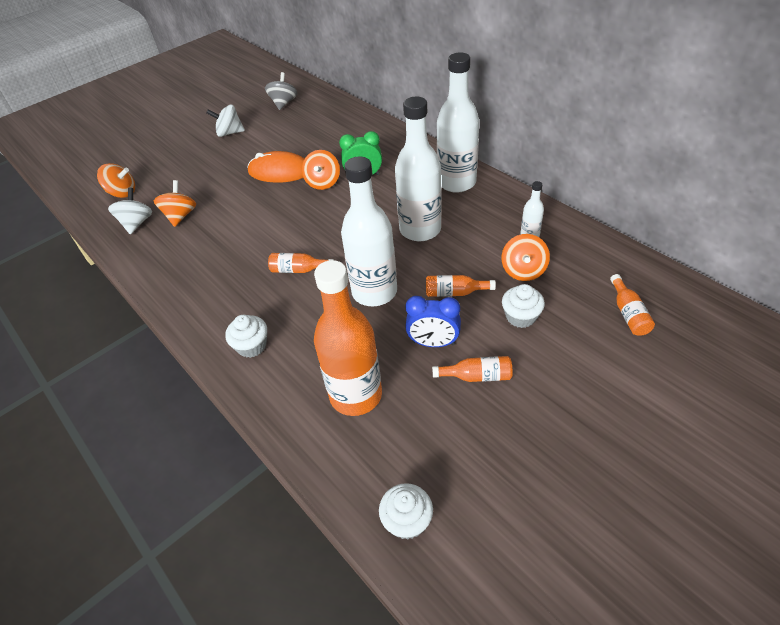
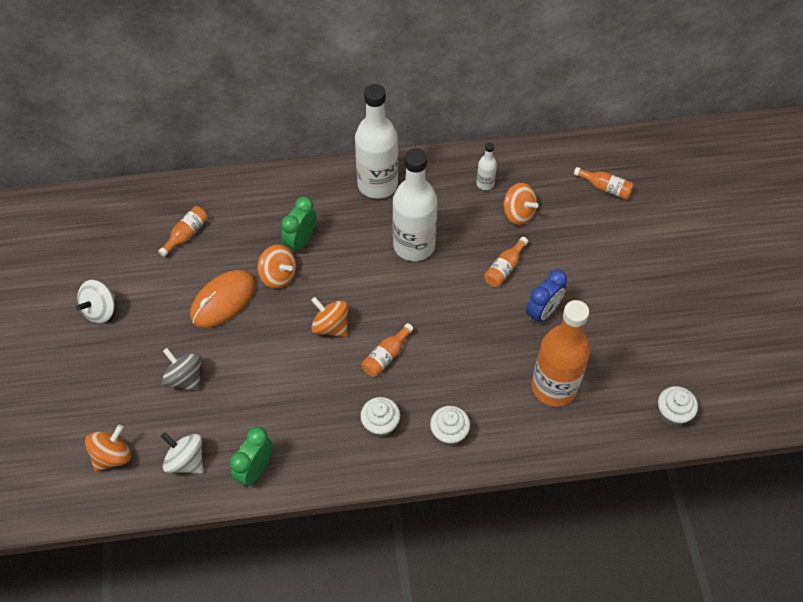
camera: 60 degrees left, 10 degrees up
orange spinning top [154,180,196,227] -> orange spinning top moved to [311,297,348,337]
grey spinning top [265,72,298,110] -> grey spinning top moved to [162,348,201,392]
white bottle [341,157,397,306] -> none
orange bottle [432,356,513,382] -> orange bottle moved to [158,206,208,257]
white cupcake [502,284,545,328] -> white cupcake moved to [360,397,400,437]
none -> green clock [230,427,273,487]

